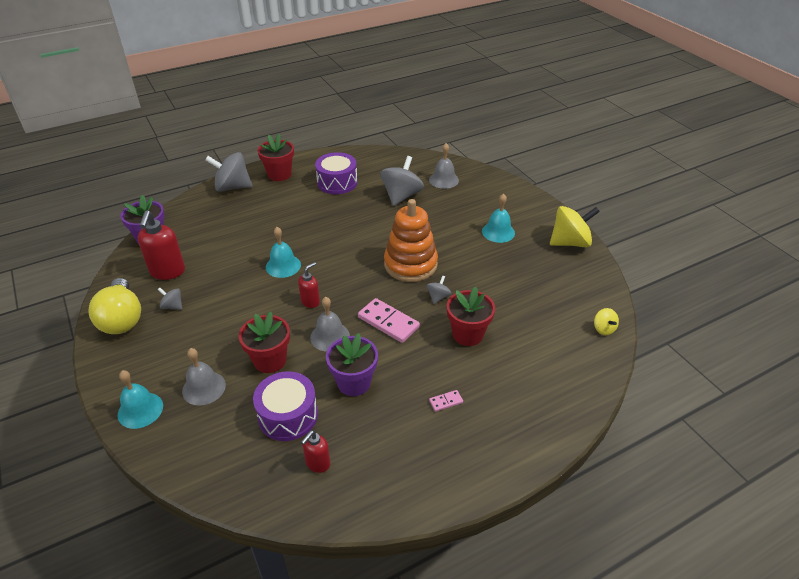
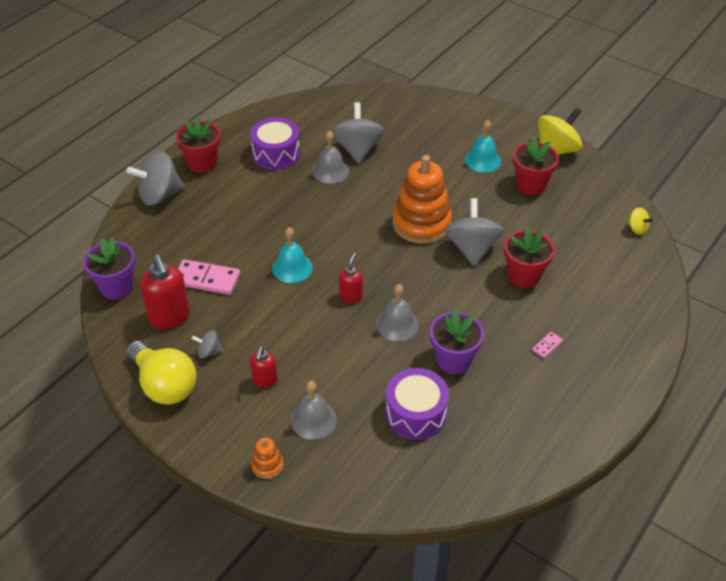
camera: 25 degrees left, 5 degrees up
turquoise bell [118,370,163,429] -> orange stacking toy [251,438,284,479]
red flower pot [239,312,290,373] -> red flower pot moved to [513,137,559,195]
red soap dispenser [301,430,330,473] -> red soap dispenser moved to [250,346,278,387]
pink domino [358,298,420,343] -> pink domino moved to [178,259,240,295]
grey spinning top [427,276,451,304] -> grey spinning top [445,198,504,266], size x2.10
grey bell [429,143,459,189] -> grey bell moved to [313,130,349,184]

